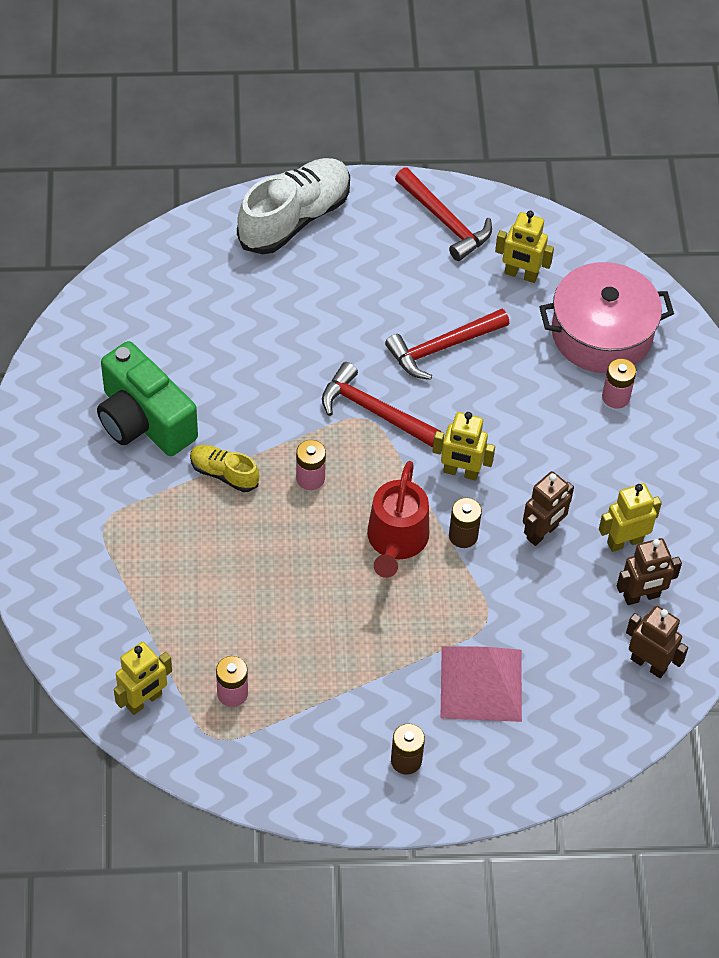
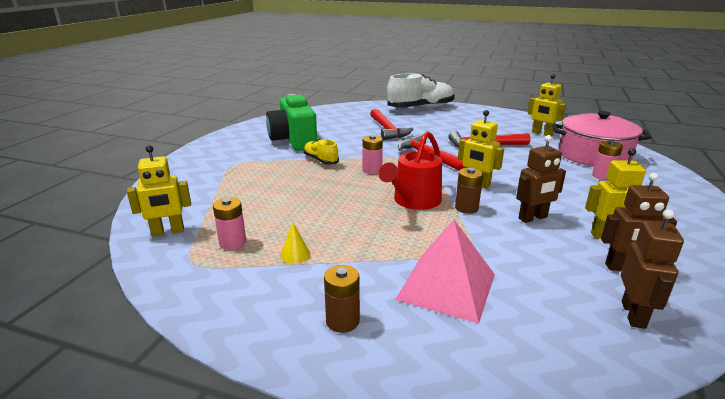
camera: 25 degrees right, 30 degrees down
red hammer [395,168,492,261] -> red hammer moved to [370,109,413,140]
brown robot [626,606,688,678] -> brown robot turned 45 degrees clockwise [621,209,684,329]
none -> yellow cone [280,222,310,263]

